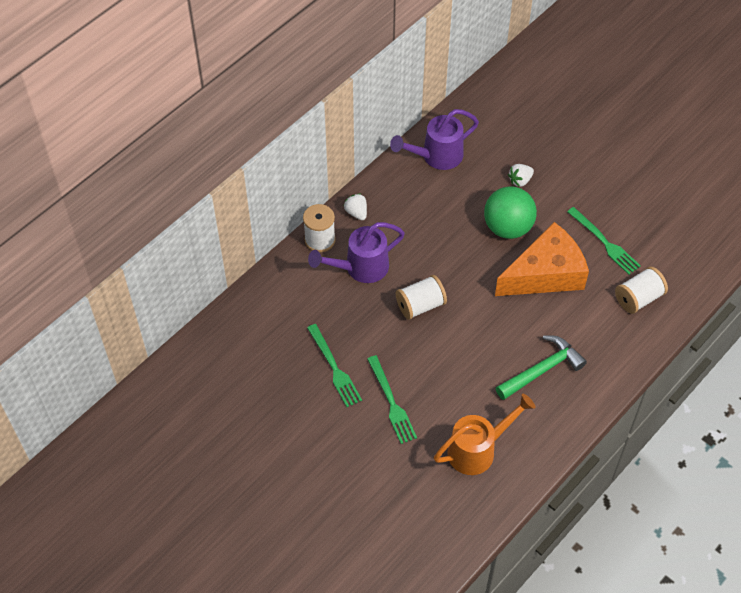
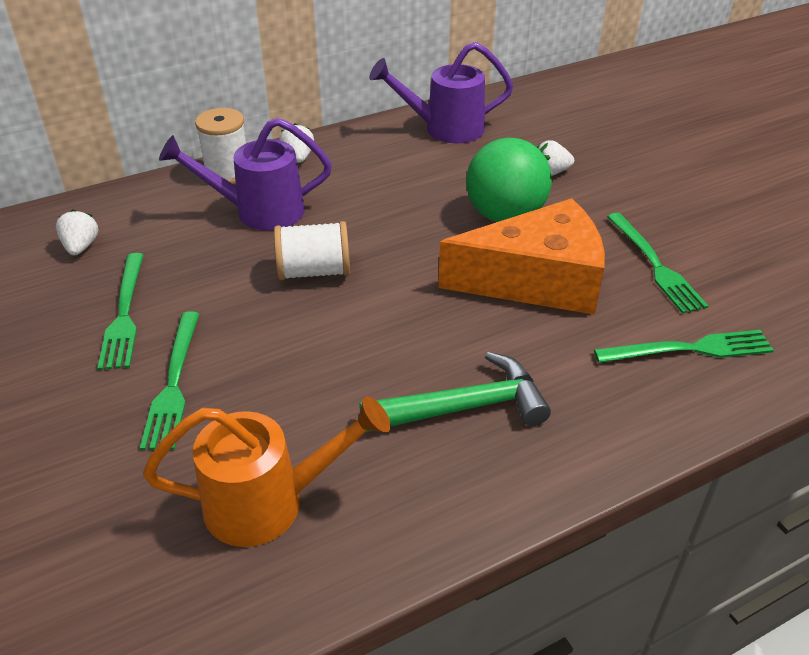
camera: 20 degrees right, 15 degrees down
white spool [615,267,668,314] -> green fork [594,330,774,363]
none -> white strawberry [56,209,98,255]

